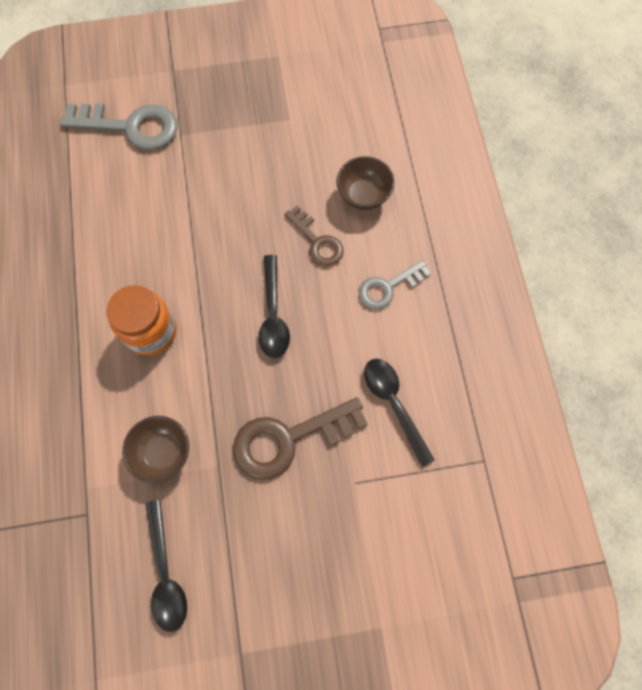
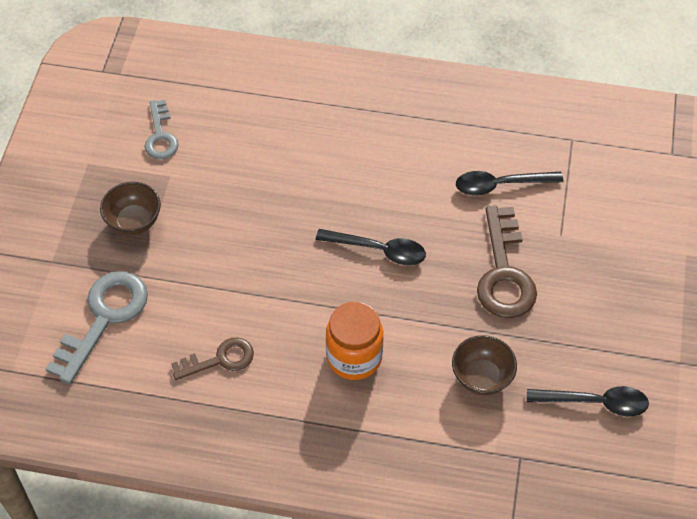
camera: 70 degrees left, 15 degrees down
brown key [285,205,344,266] -> brown key moved to [171,337,254,380]
brown bowl [336,156,395,210] -> brown bowl moved to [100,182,161,235]
grey key [359,260,431,310] -> grey key moved to [145,100,179,159]

